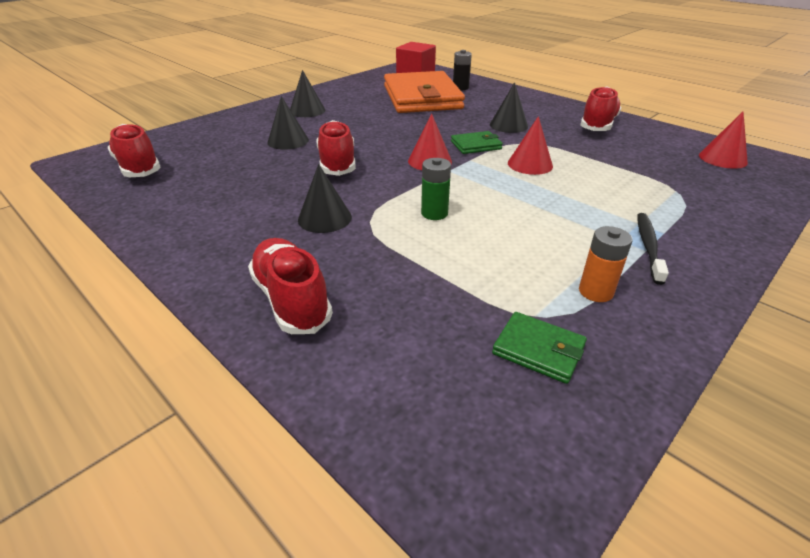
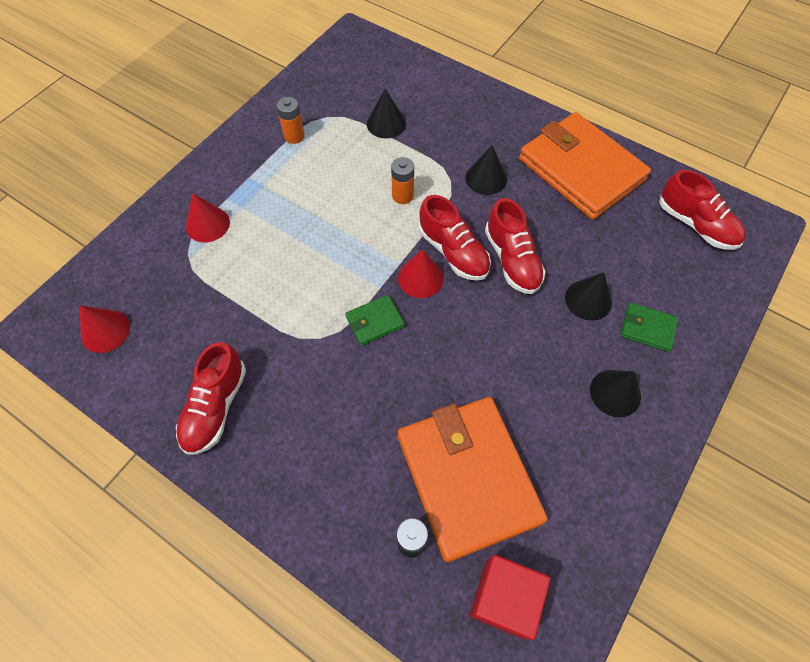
camera: 170 degrees right, 25 degrees up
red shoe [248,238,333,334] -> red shoe moved to [419,195,491,281]
green battery [421,158,451,220] -> orange battery [391,157,414,204]
black cone [490,82,528,133] -> black cone moved to [367,89,406,138]
green wallet [492,312,587,384] -> green wallet moved to [621,303,678,352]
red cone [508,116,553,175] -> red cone moved to [186,193,230,243]
black toothbrush [637,213,669,285] -> none
none -> orange wallet [519,112,651,220]

